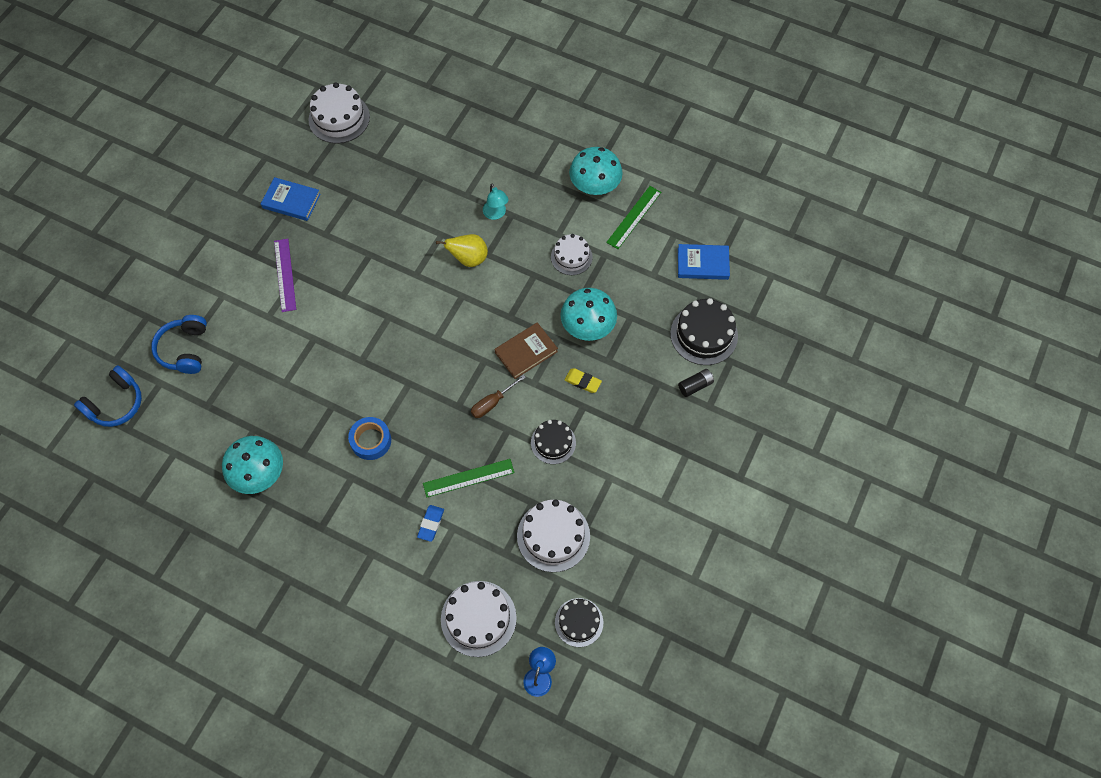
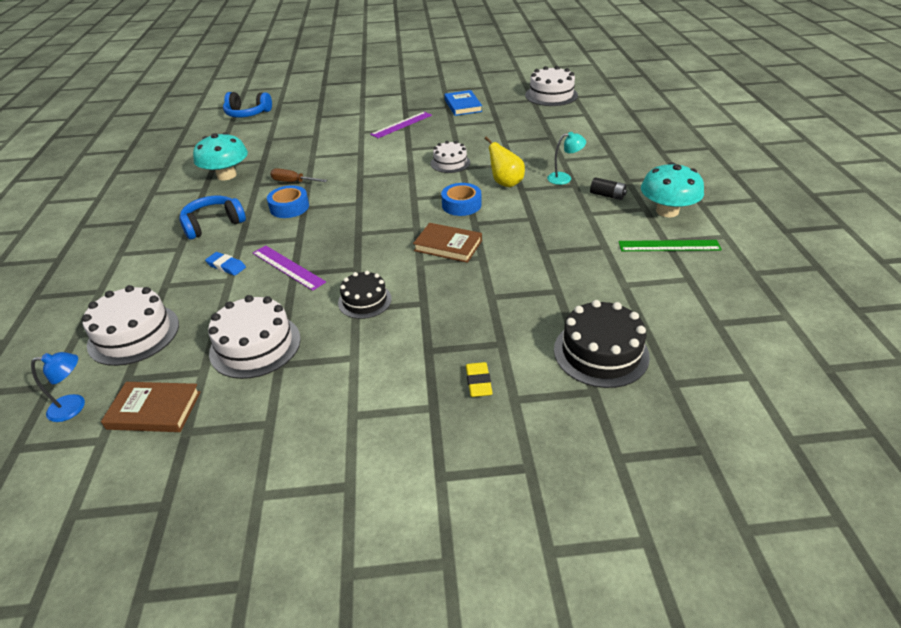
camera: 60 degrees right, 25 degrees down
blue headphones [151,315,207,374] -> blue headphones moved to [179,196,246,240]
blue eraser [417,505,444,542] -> blue eraser turned 45 degrees clockwise [205,252,246,276]
green ruler [423,459,514,497] -> purple ruler [253,245,326,291]
brown screwdriver [471,374,526,418] -> brown screwdriver moved to [270,168,327,182]
turquoise lamp [483,183,509,220] -> turquoise lamp turned 135 degrees counterclockwise [547,132,586,185]
white cake [551,234,593,275] -> white cake moved to [431,141,470,173]
black cake [555,598,603,647] -> brown book [101,382,201,432]
turquoise mushroom [560,288,617,341] -> none
yellow eraser [564,368,602,393] -> yellow eraser moved to [466,362,493,397]
blue book [678,244,730,280] -> none
black battery [678,369,714,397] -> black battery moved to [590,177,627,200]
none -> blue tape [441,183,481,216]

